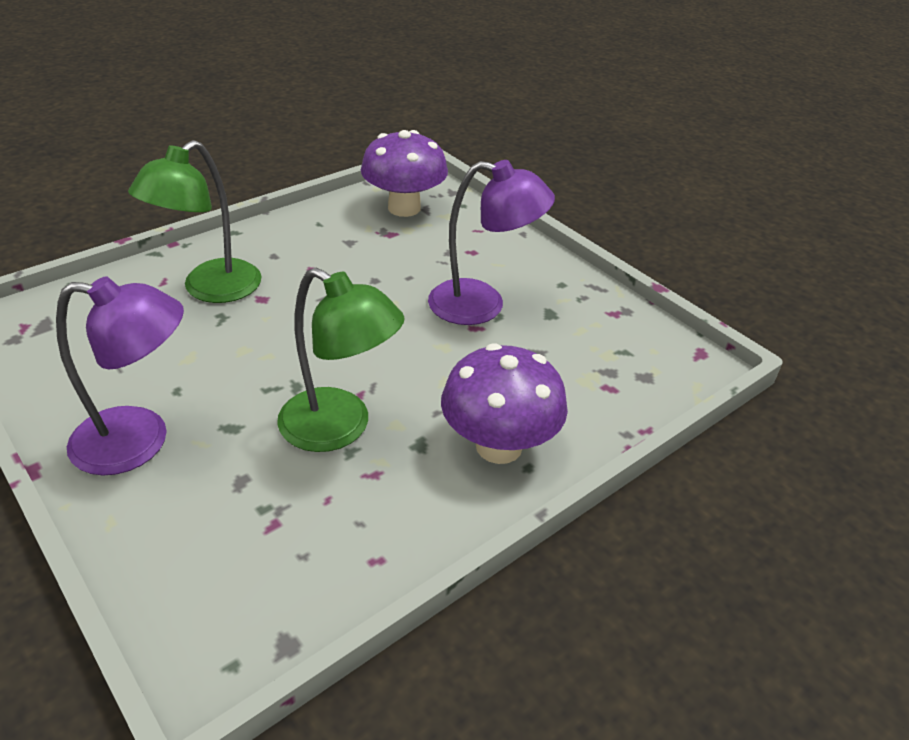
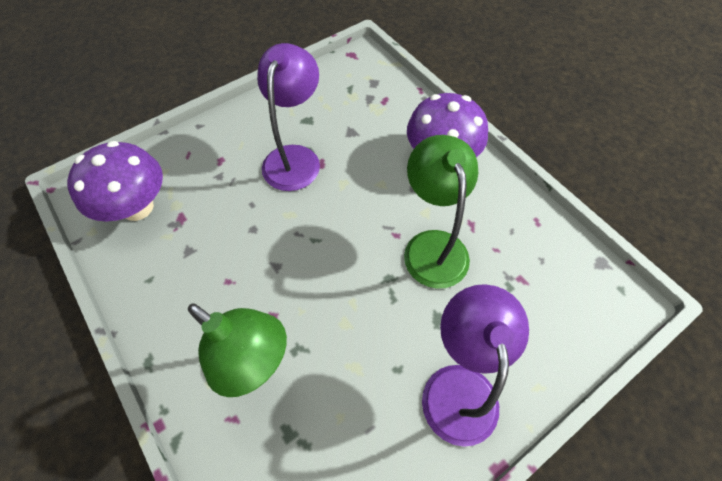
camera: 85 degrees left, 20 degrees up
green lamp [277,267,405,452] -> green lamp turned 45 degrees counterclockwise [404,135,478,289]

